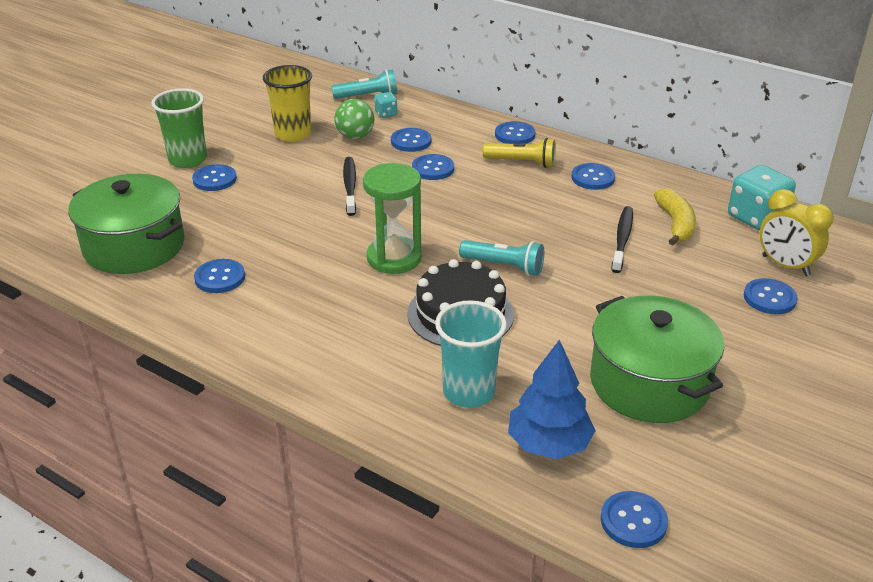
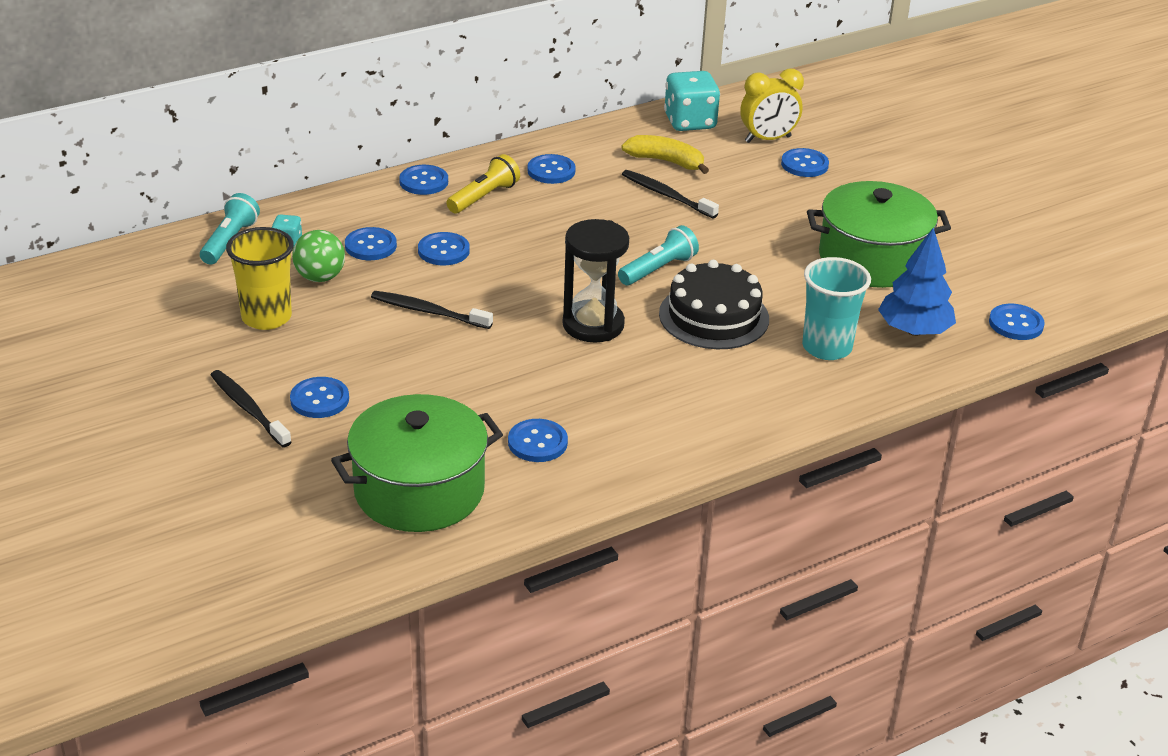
camera: 65 degrees left, 0 degrees up
green cup [151,88,207,168] -> black toothbrush [211,370,292,447]
green hourglass [363,163,422,274] -> black hourglass [563,219,629,342]

